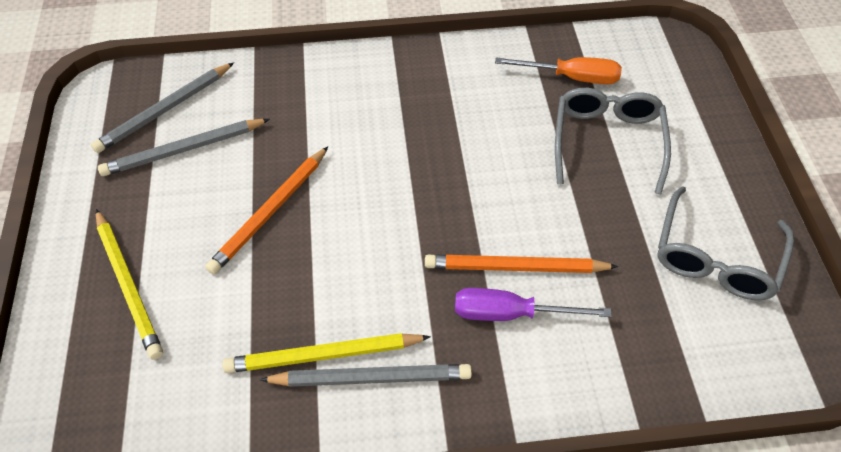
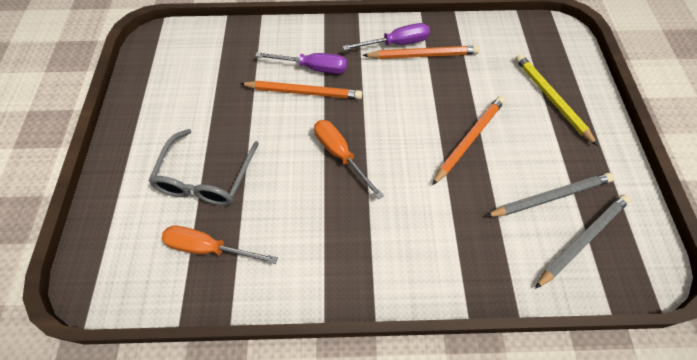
camera: 175 degrees left, 5 degrees up
yellow pencil [222,333,431,373] -> orange pencil [362,46,480,59]
grey pencil [260,364,472,387] -> purple screwdriver [343,23,430,50]
grey glasses [657,186,794,300] -> none
none -> orange screwdriver [314,120,384,199]

